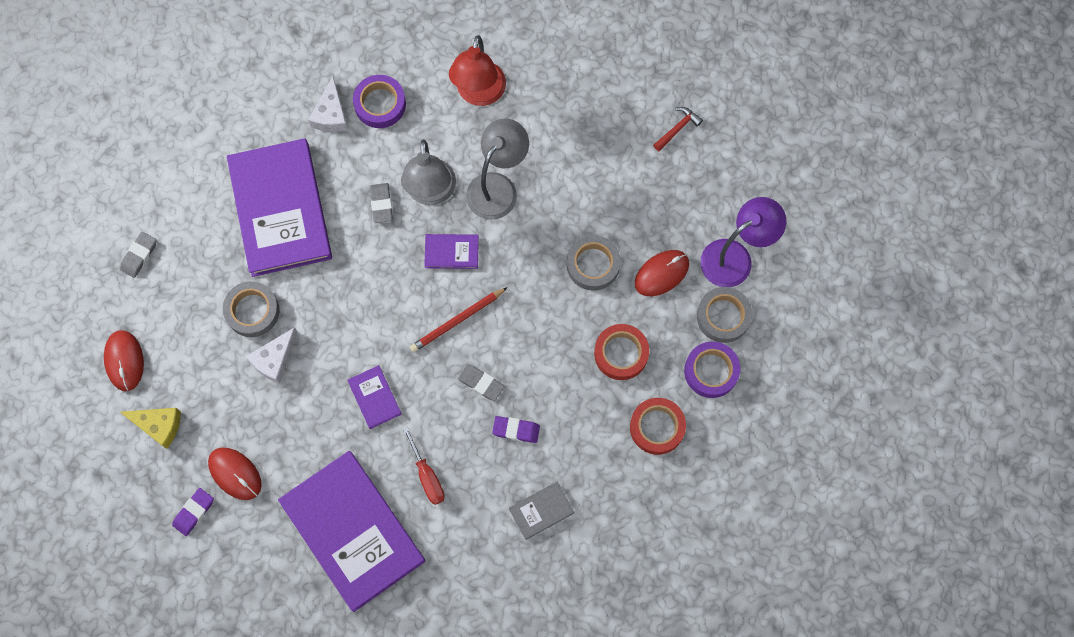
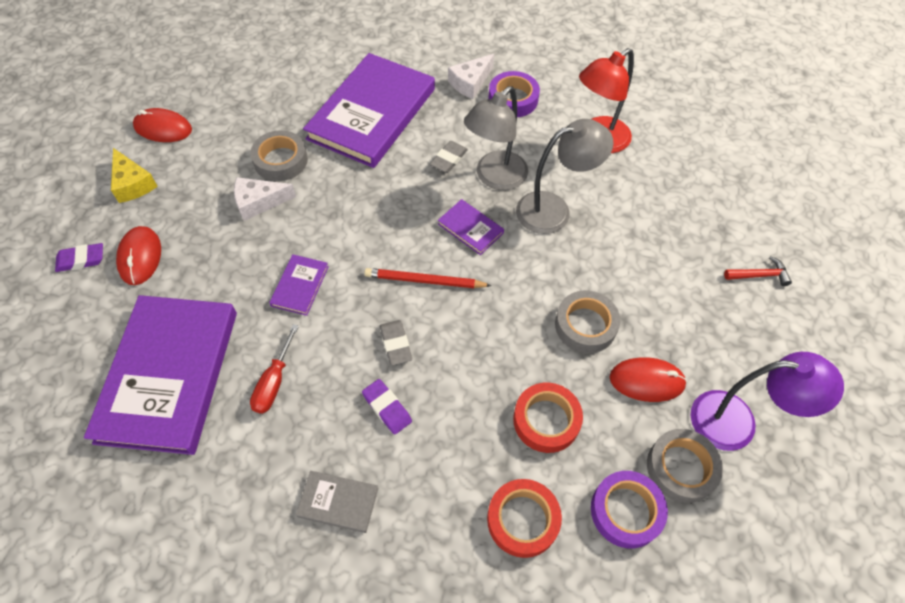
camera: 40 degrees right, 15 degrees down
red mouse [104,330,144,391] -> red mouse turned 75 degrees clockwise [133,108,192,142]
grey eraser [120,232,157,278] -> none

